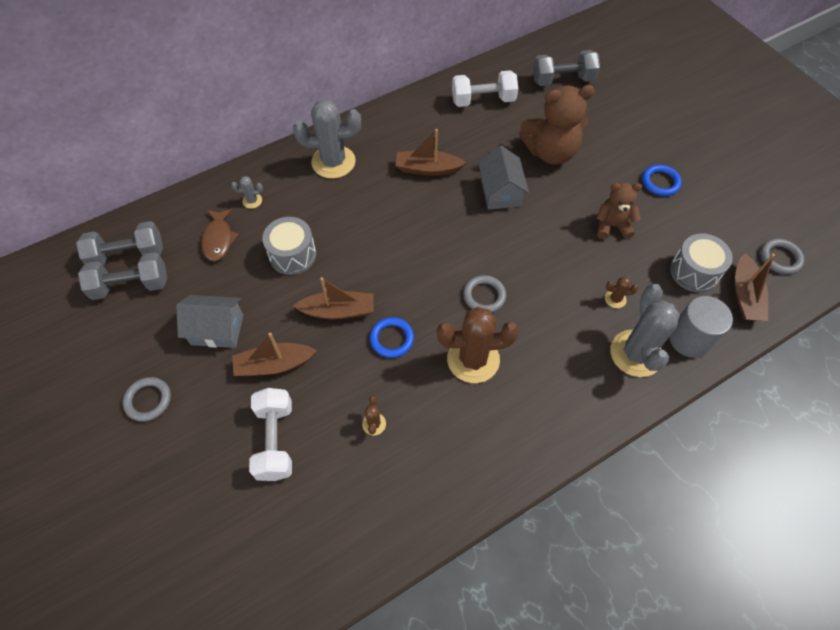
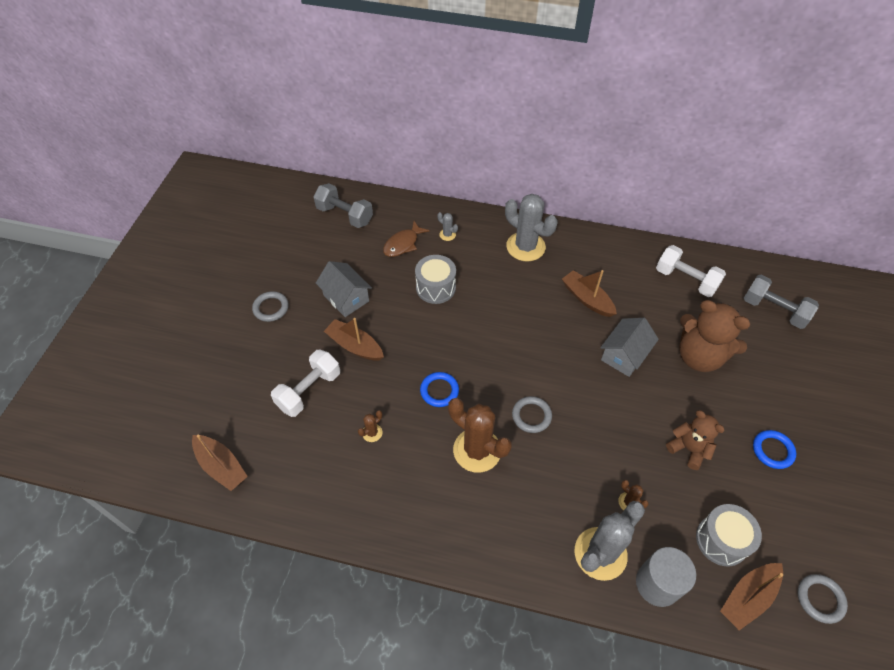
camera: 45 degrees right, 5 degrees down
grey dumbbell [78,252,167,300] -> none
brown boat [293,277,374,320] -> brown boat moved to [192,435,248,491]

